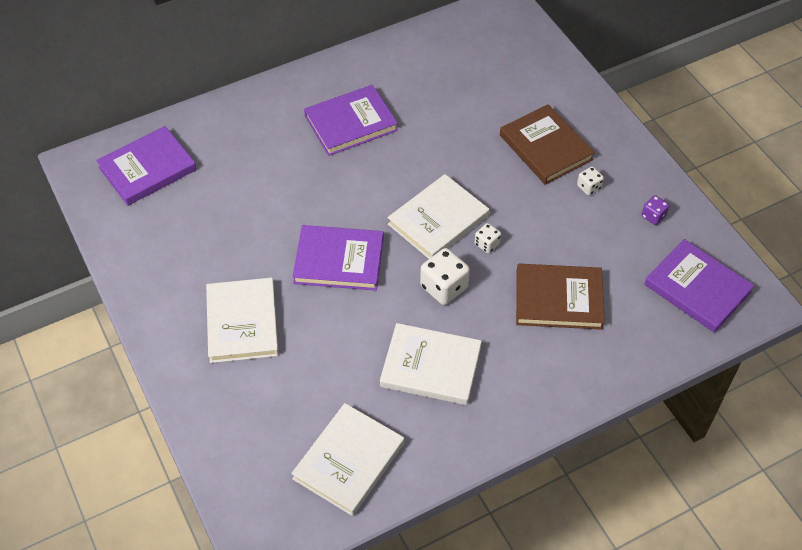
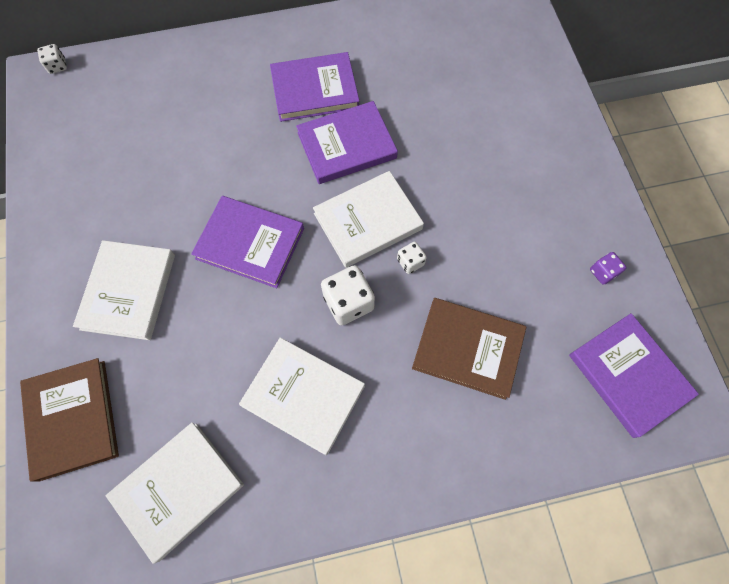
camera: 15 degrees right, 15 degrees up
purple book [96,126,197,206] -> purple book moved to [296,101,398,184]
brown book [500,104,595,185] -> brown book moved to [20,358,119,482]
white dice [577,166,604,196] -> white dice moved to [37,44,67,74]

